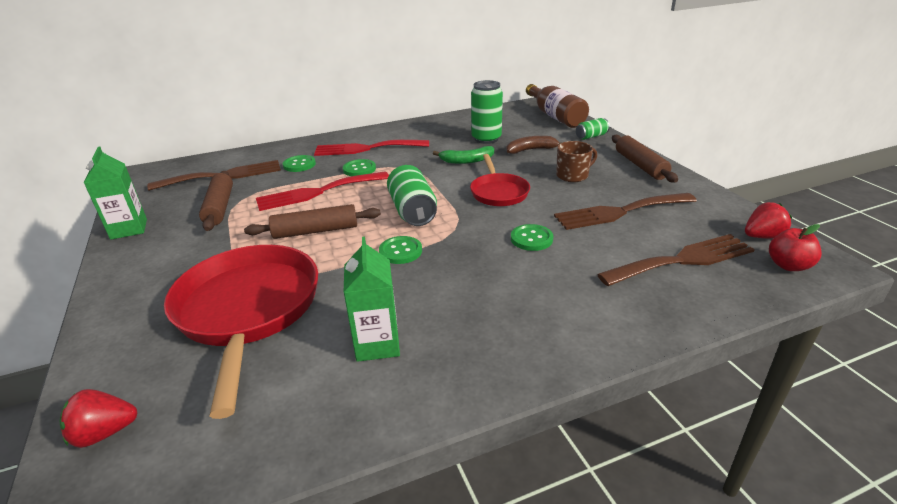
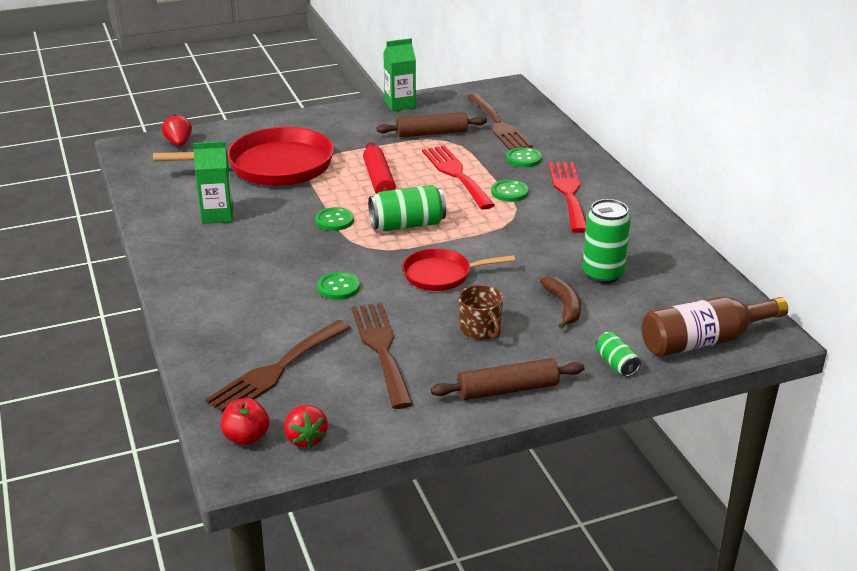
camera: 90 degrees right, 0 degrees up
brown rolling pin [244,204,381,239] -> red rolling pin [363,142,396,194]
green banana [433,146,494,164] -> none
brown fork [597,234,755,286] -> brown fork turned 60 degrees clockwise [205,320,351,412]

